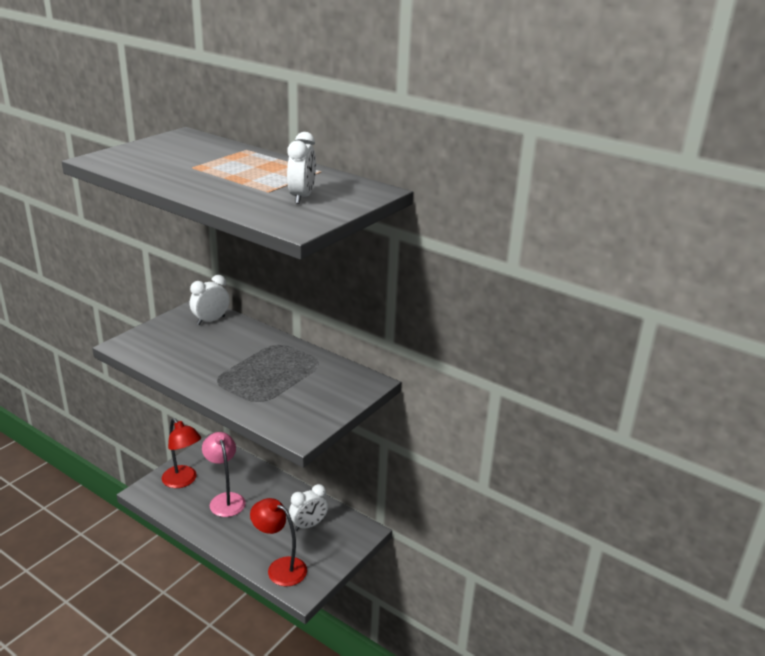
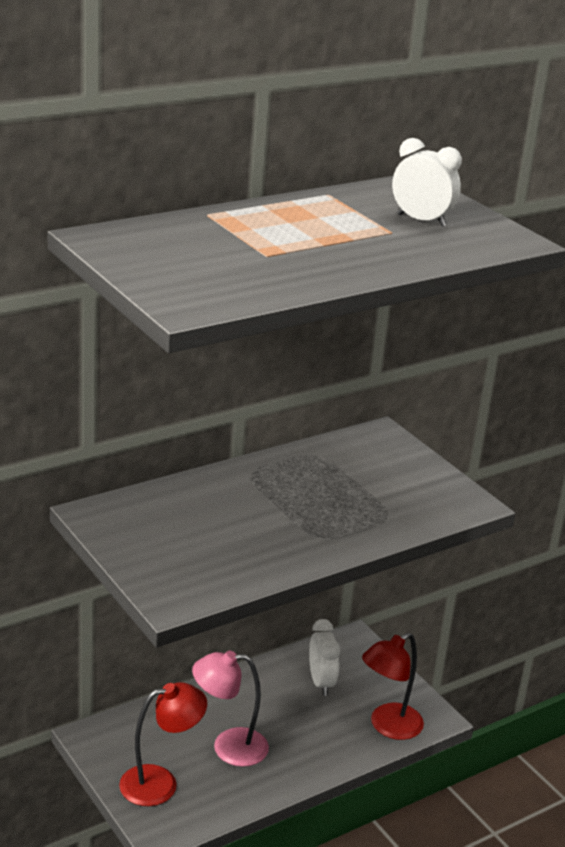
camera: 70 degrees left, 0 degrees up
white clock [190,275,230,325] -> none

